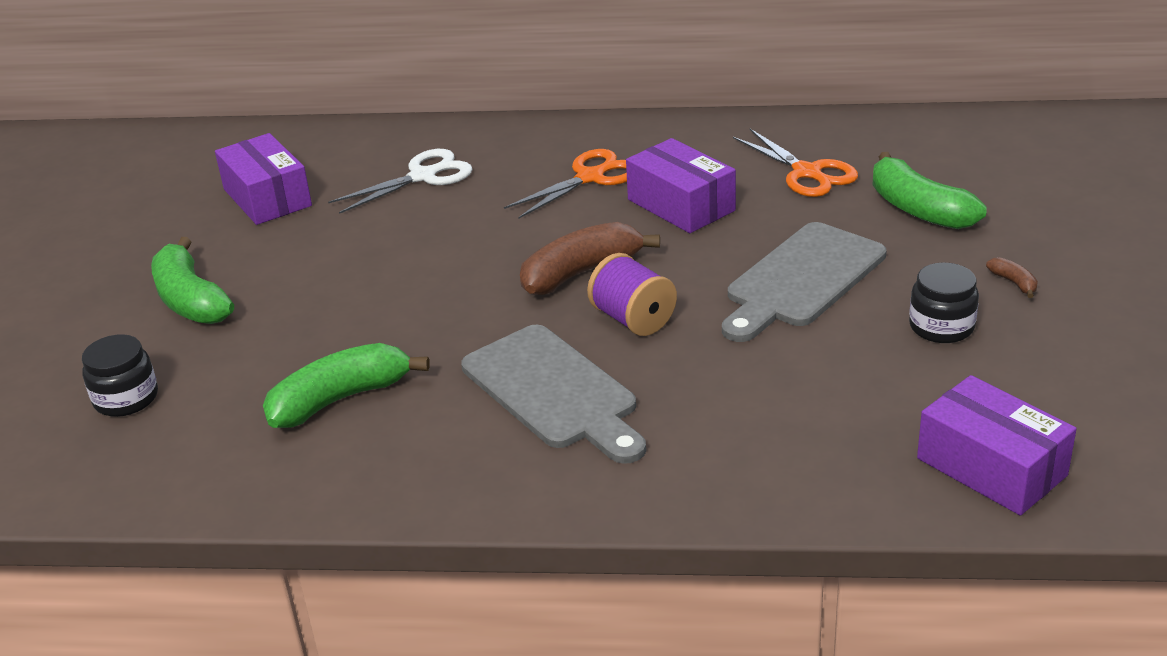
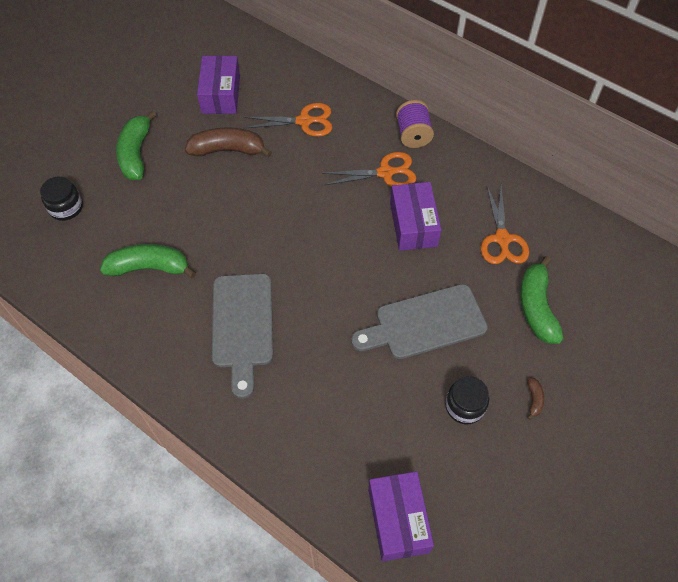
camera: 30 degrees right, 25 degrees up
white scissors [328,149,473,214] -> orange scissors [244,103,332,137]
brown banana [520,222,660,295] -> brown banana moved to [185,127,272,157]
purple spool [587,253,677,336] -> purple spool moved to [396,100,434,148]

